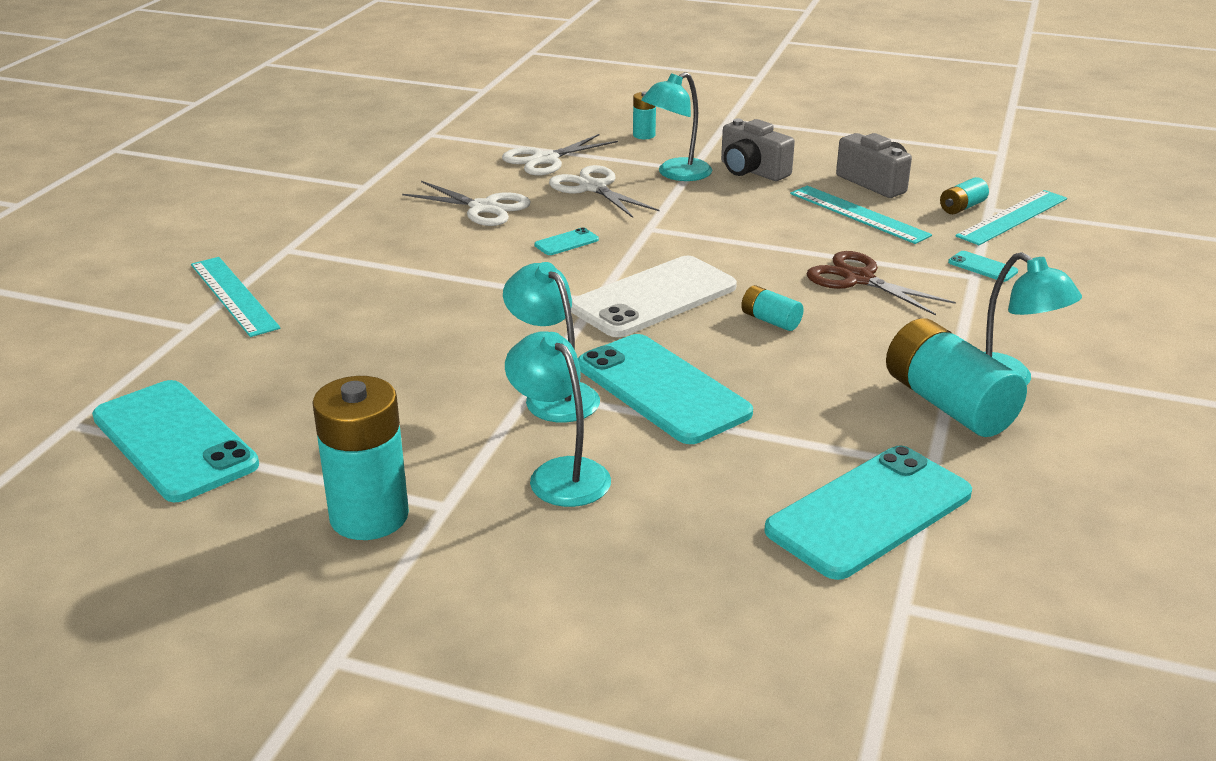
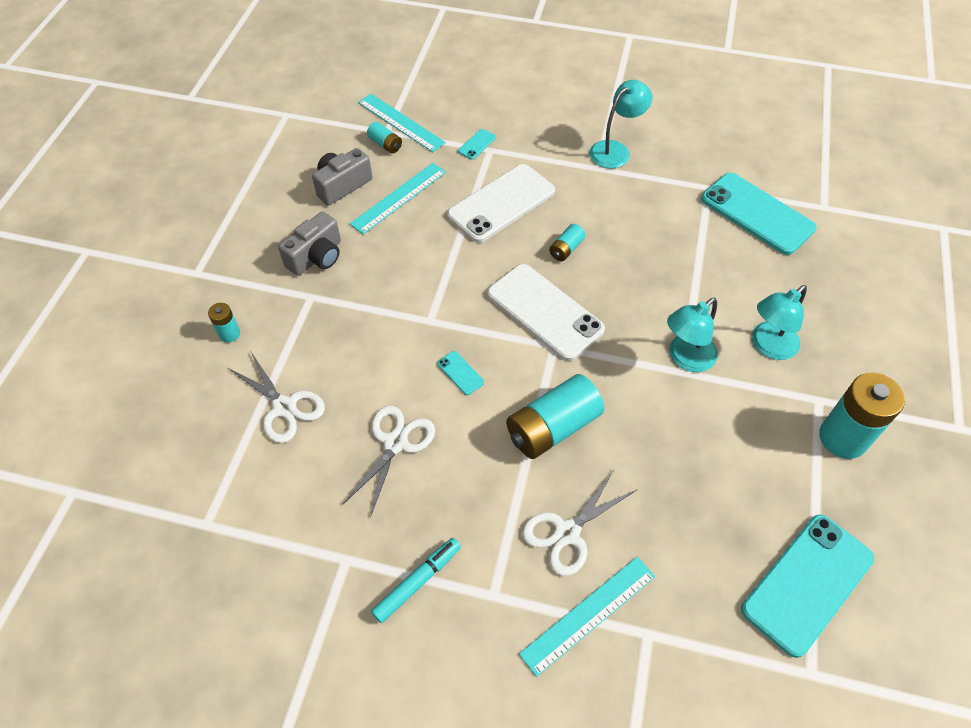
camera: 95 degrees left, 25 degrees up
white scissors [549,165,660,218] -> white scissors moved to [522,470,636,576]
turquoise phone [578,334,753,444] -> none
turquoise lamp [641,72,712,181] -> none
brown scissors [807,251,956,316] -> white phone [447,164,555,243]
turquoise battery [886,318,1027,437] -> turquoise battery moved to [506,374,604,459]
none -> turquoise marker [371,538,461,623]

